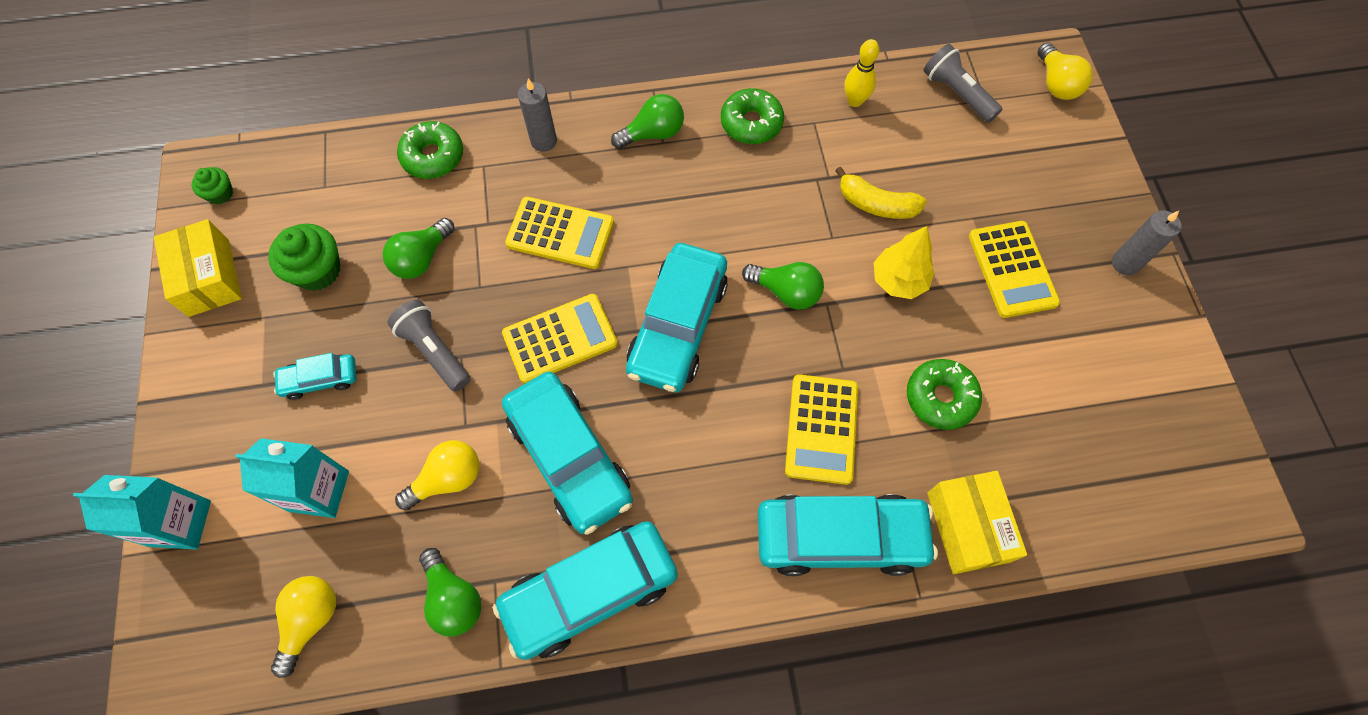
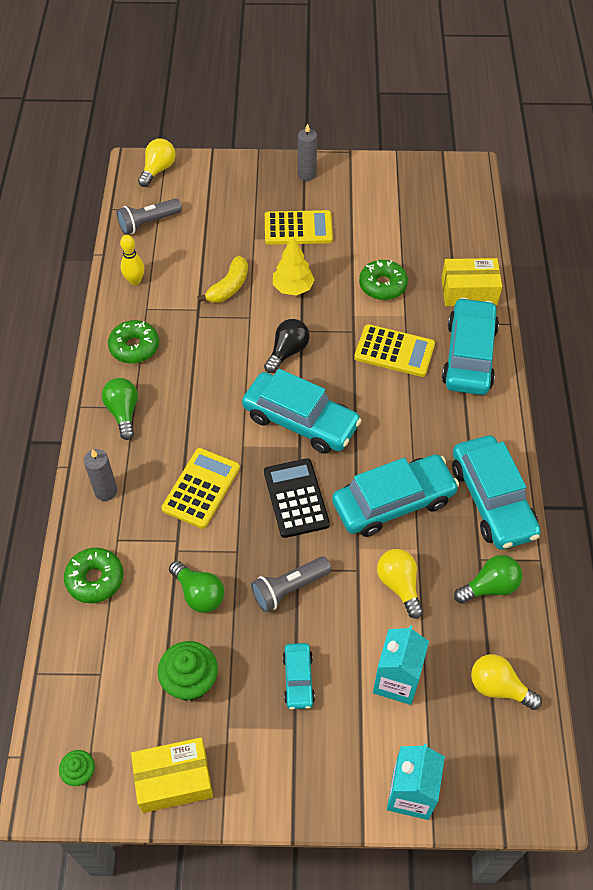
camera: 80 degrees left, 10 degrees down
yellow calculator [502,294,618,384] -> black calculator [264,458,330,538]
green light bulb [742,262,824,310] -> black light bulb [264,319,309,373]
yellow light bulb [1038,43,1093,100] -> yellow light bulb turned 60 degrees counterclockwise [138,139,176,187]

